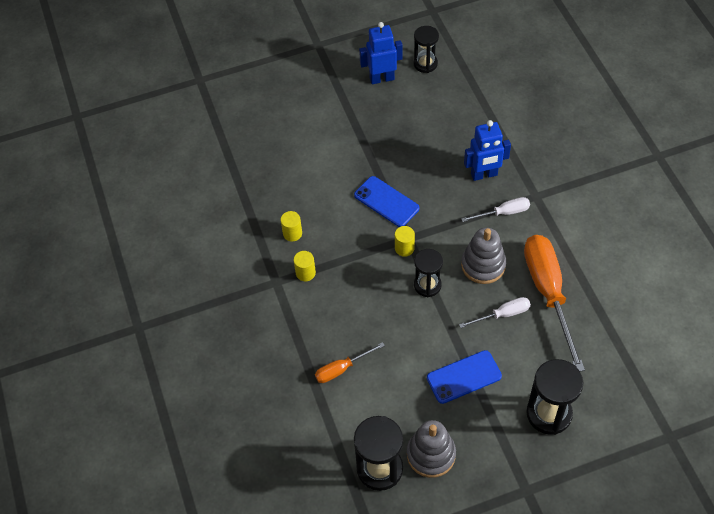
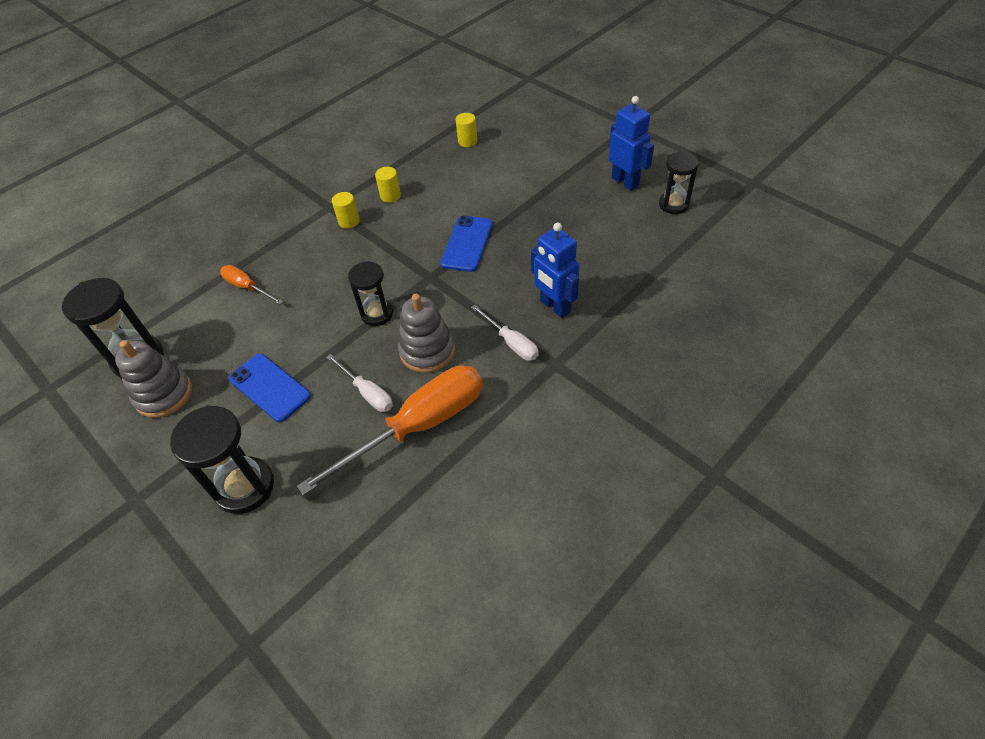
camera: 65 degrees right, 5 degrees down
yellow cylinder [395,226,415,257] -> yellow cylinder moved to [456,113,477,147]

